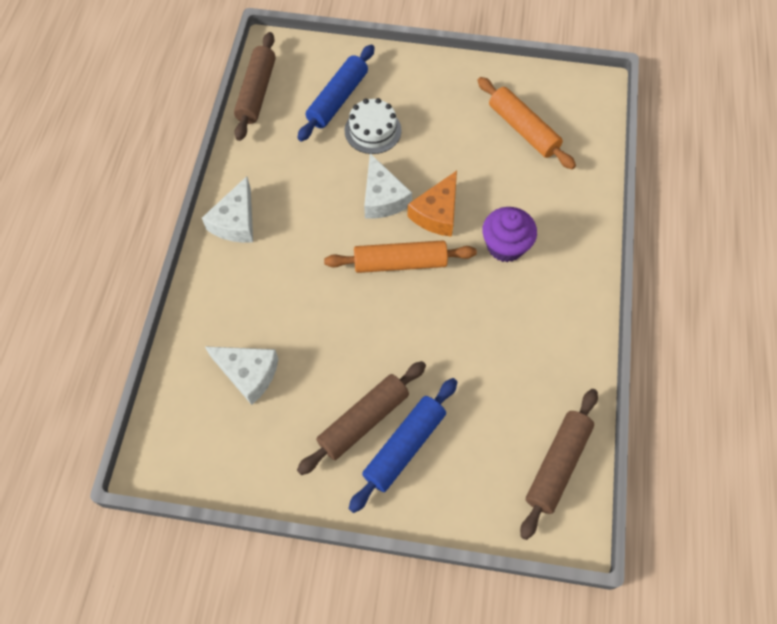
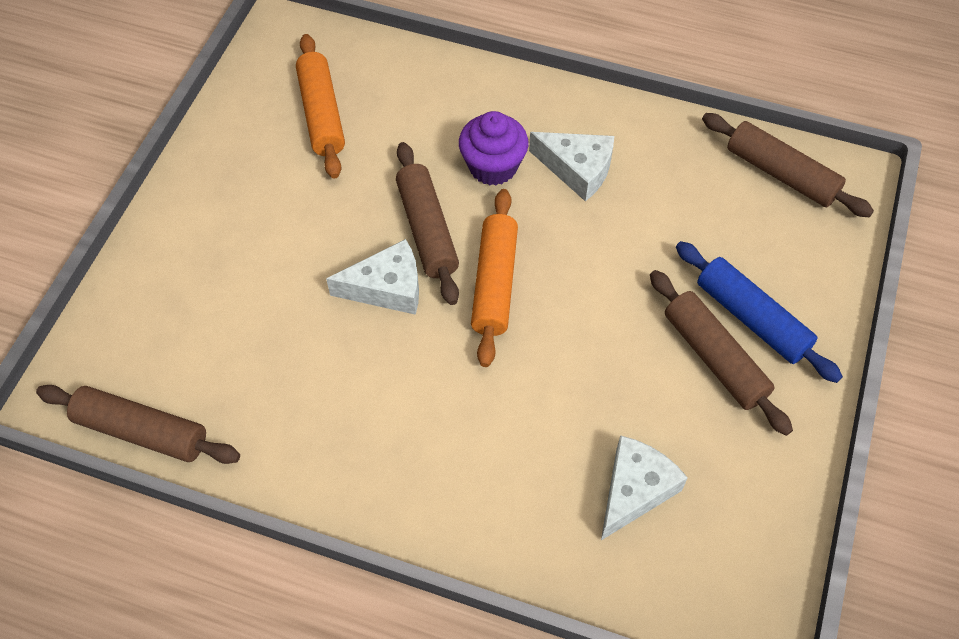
camera: 80 degrees left, 5 degrees down
white cheese [202,176,253,243] -> white cheese moved to [529,132,614,202]
blue rolling pin [298,44,375,141] -> none
white cake [345,98,402,154] -> none
orange cheese [407,171,457,237] -> brown rolling pin [396,142,459,305]
orange rolling pin [477,77,576,169] -> orange rolling pin turned 75 degrees counterclockwise [296,34,345,179]

